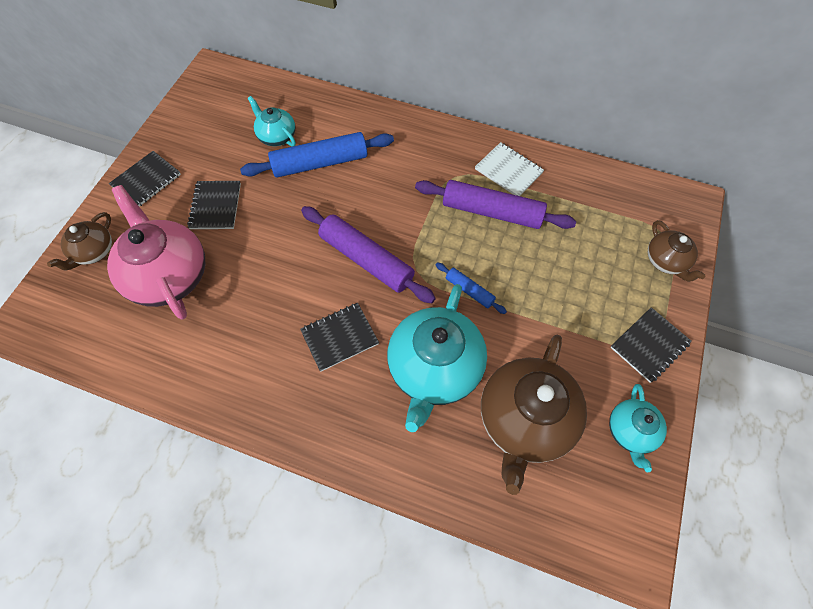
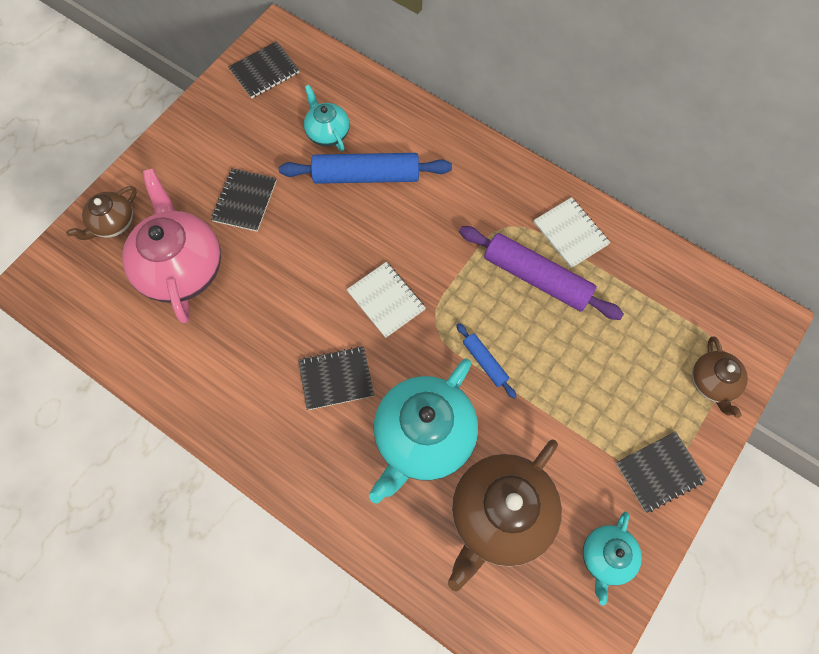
camera: 15 degrees right, 5 degrees up
black notebook [109,151,181,207] -> black notebook moved to [228,41,300,99]
purple rolling pin [301,206,436,303] -> white notebook [346,262,425,338]

